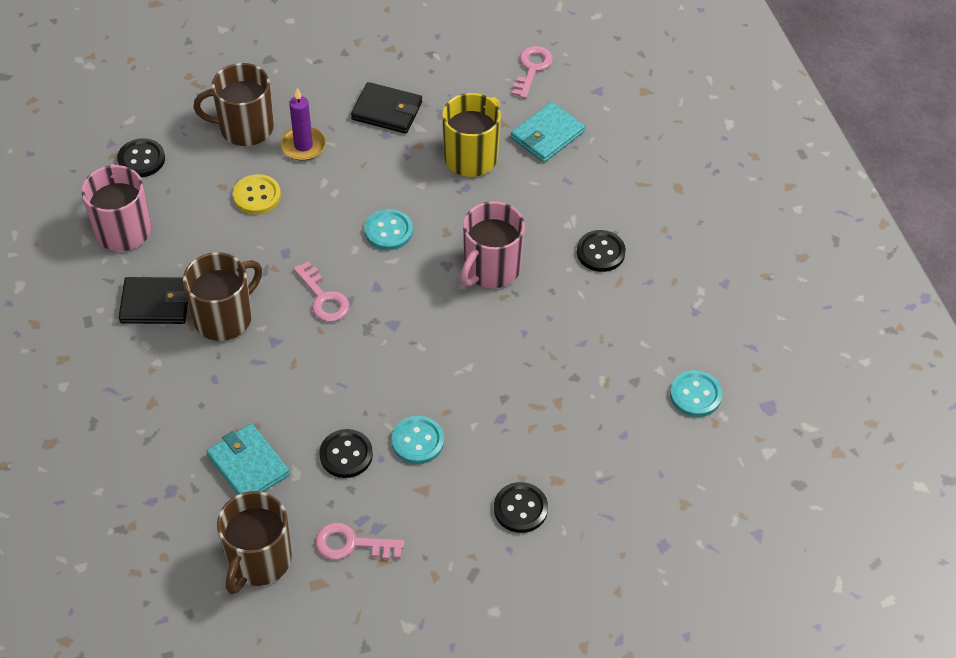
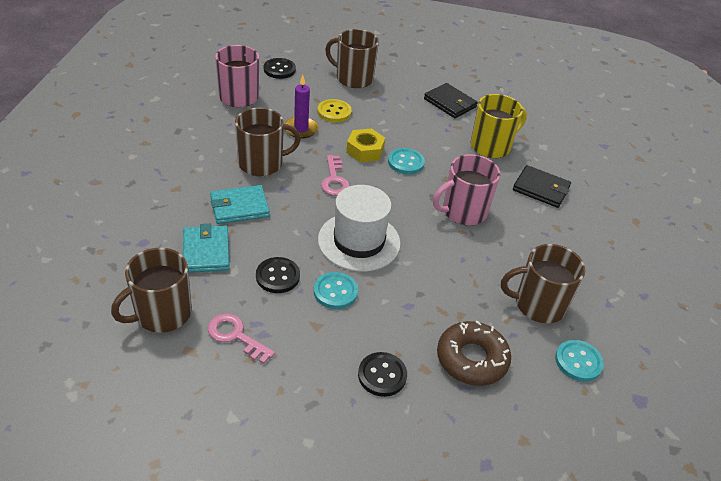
camera: 25 degrees right, 10 degrees down
black wallet [119,277,188,324] -> black wallet moved to [513,165,571,208]
purple candle [281,88,326,161] -> purple candle moved to [284,75,319,138]
turquoise wallet [511,102,585,162] -> turquoise wallet moved to [210,185,270,224]
pink key [512,46,553,99] -> none
black button [577,230,626,272] -> none
none -> white hat [318,185,401,272]
none -> yellow nut [346,129,385,162]
none -> brown donut [437,320,511,386]
none -> brown mug [501,244,585,323]

